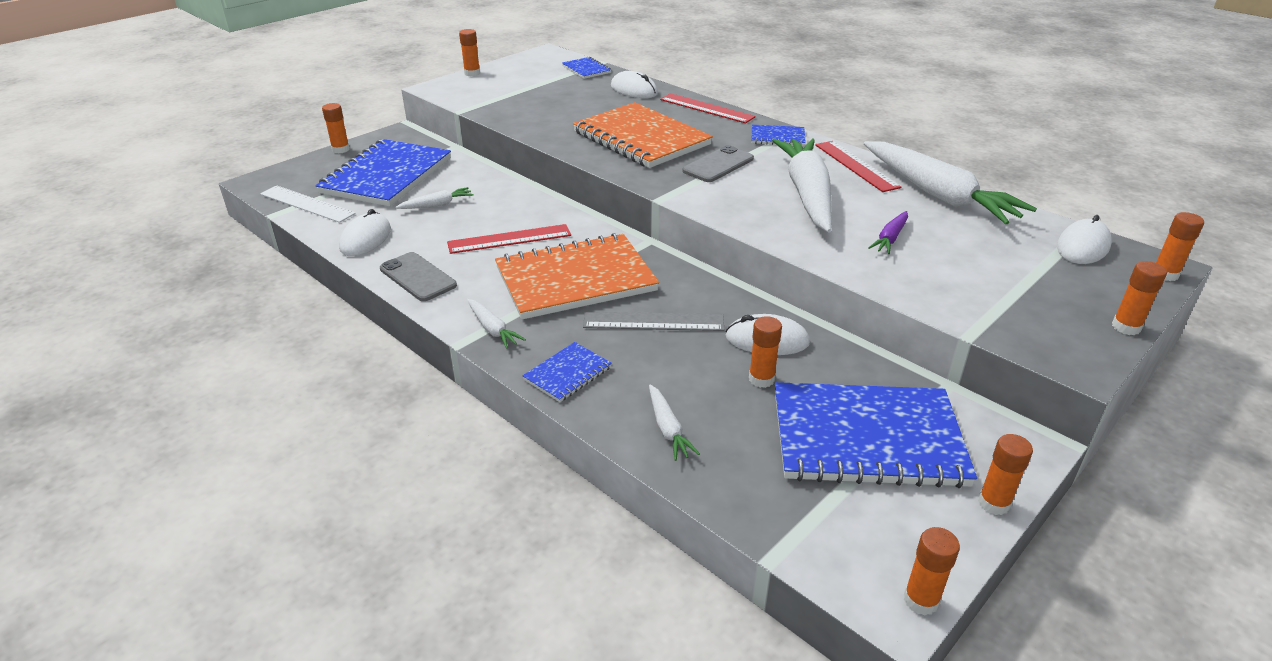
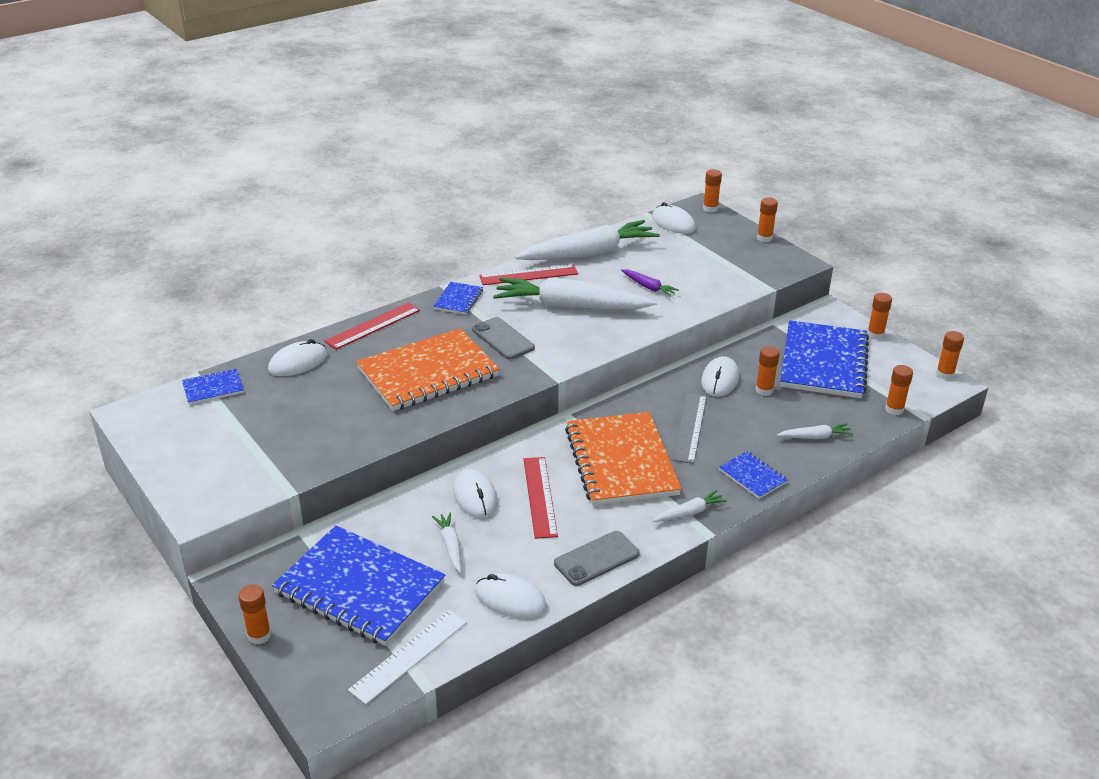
camera: 80 degrees left, 0 degrees up
orange glue stick [459,29,480,76] -> orange glue stick moved to [885,365,913,415]
none -> white mouse [453,469,498,518]

